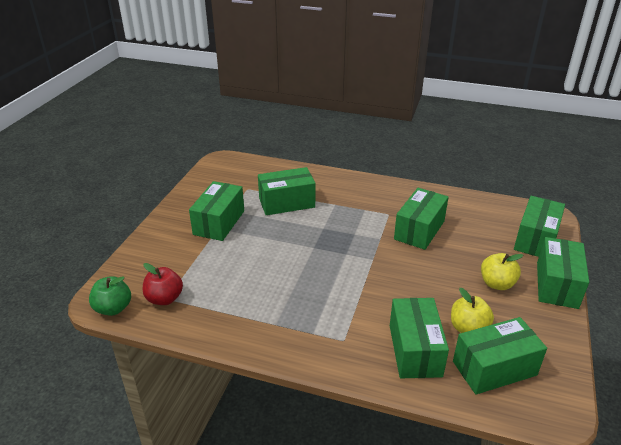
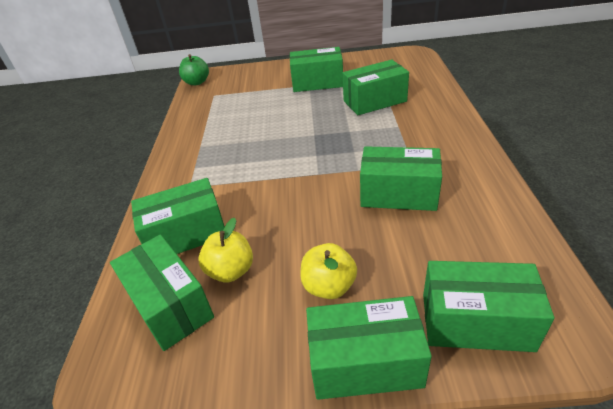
camera: 75 degrees right, 5 degrees up
red apple [143,263,183,305] -> none
green box [258,167,315,215] -> green box turned 75 degrees counterclockwise [343,60,409,115]

